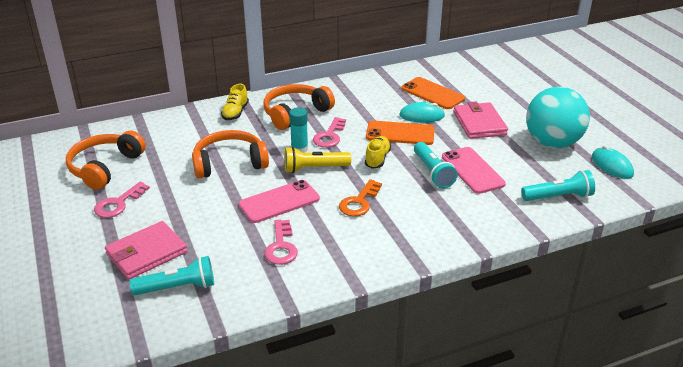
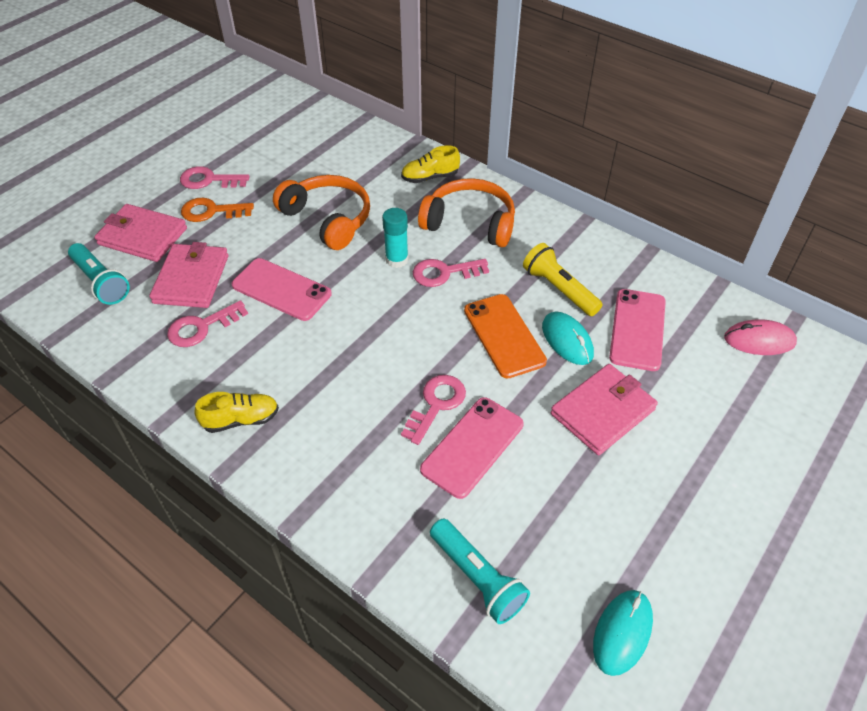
camera: 60 degrees right, 15 degrees up
orange headphones [66,130,146,190] -> none
yellow flashlight [284,147,351,173] -> yellow flashlight moved to [523,243,602,316]
orange key [339,179,382,217] -> orange key moved to [181,198,254,222]
yellow shoe [365,136,391,169] -> yellow shoe moved to [194,392,279,433]
orange phone [401,77,465,109] -> pink phone [609,289,666,371]
turquoise flashlight [414,142,458,188] -> pink key [401,375,466,445]
turquoise ball [526,87,590,148] -> none
none -> pink wallet [149,242,228,308]
none -> pink mouse [724,319,797,355]

